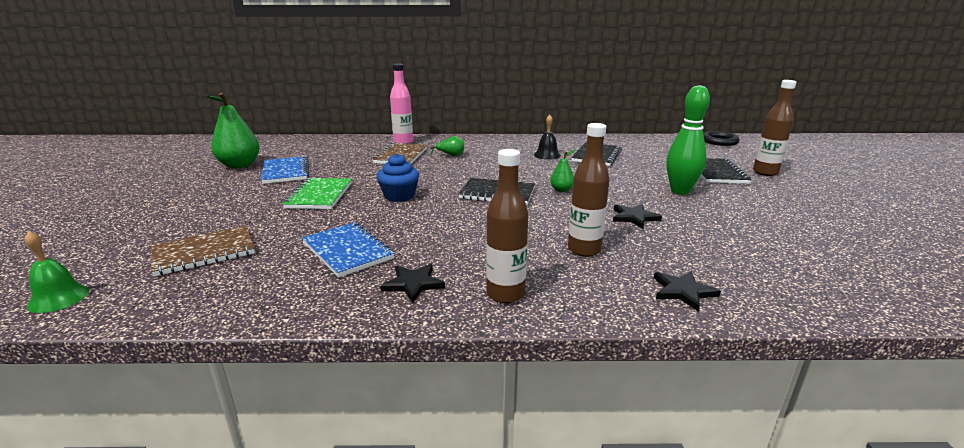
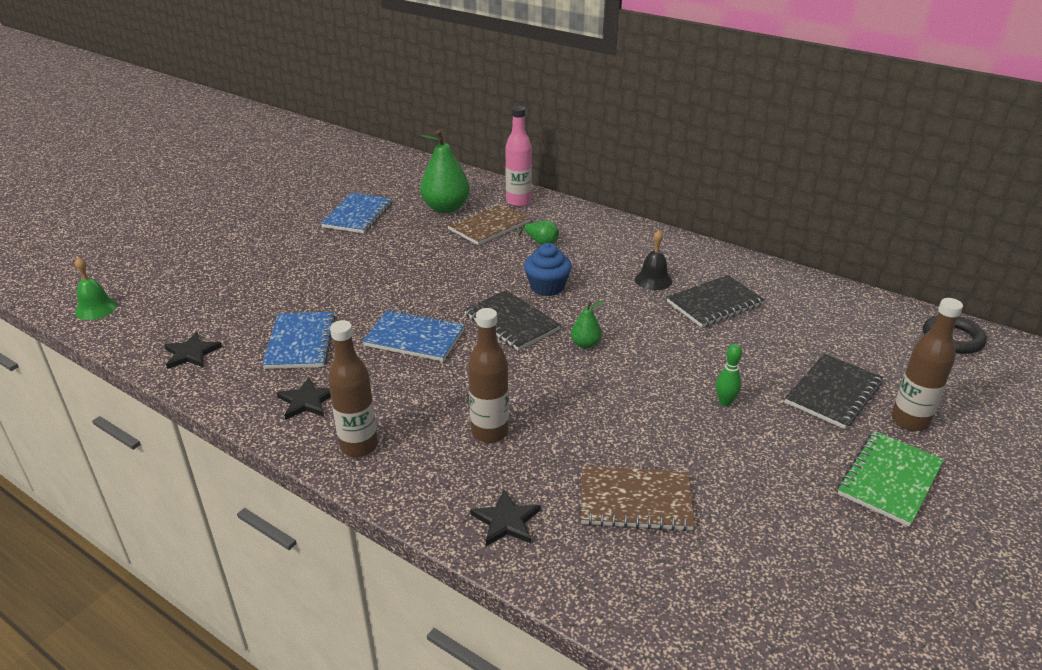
camera: 35 degrees right, 10 degrees up
brown notebook [151,226,255,276] -> brown notebook moved to [581,466,695,532]
green pear [206,92,260,168] -> green pear moved to [420,130,470,213]
green notebook [283,178,352,209] -> green notebook moved to [838,431,944,527]
blue cupcake [377,154,419,202] -> blue cupcake moved to [524,243,572,296]
black star [613,204,662,229] -> black star moved to [164,332,222,369]
green bowling pin [667,85,710,195] -> green bowling pin [716,344,742,406], size x0.49
none -> blue notebook [362,310,464,361]

